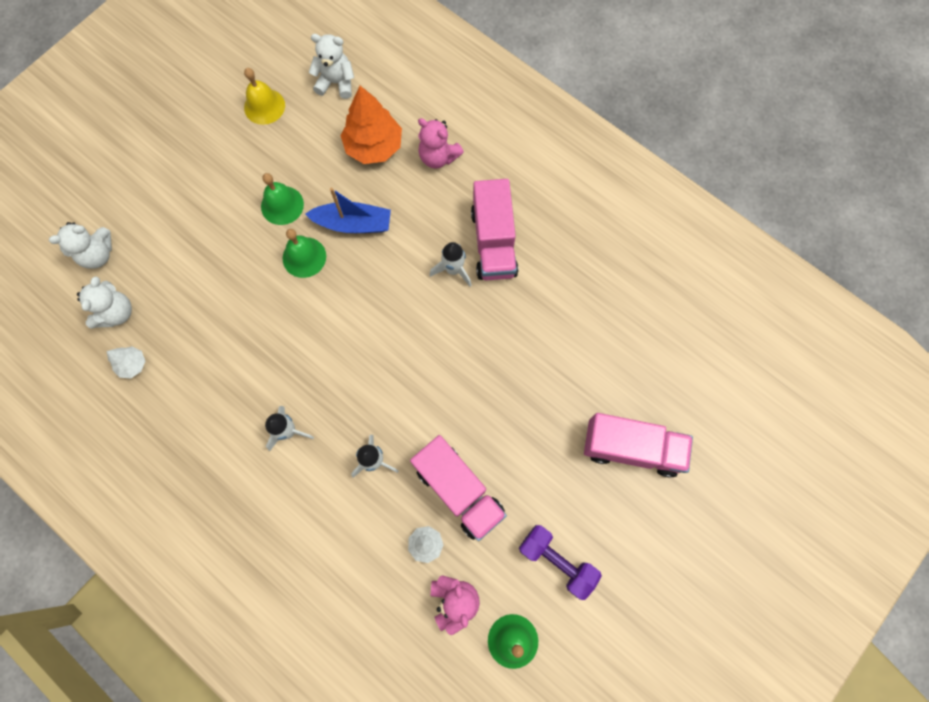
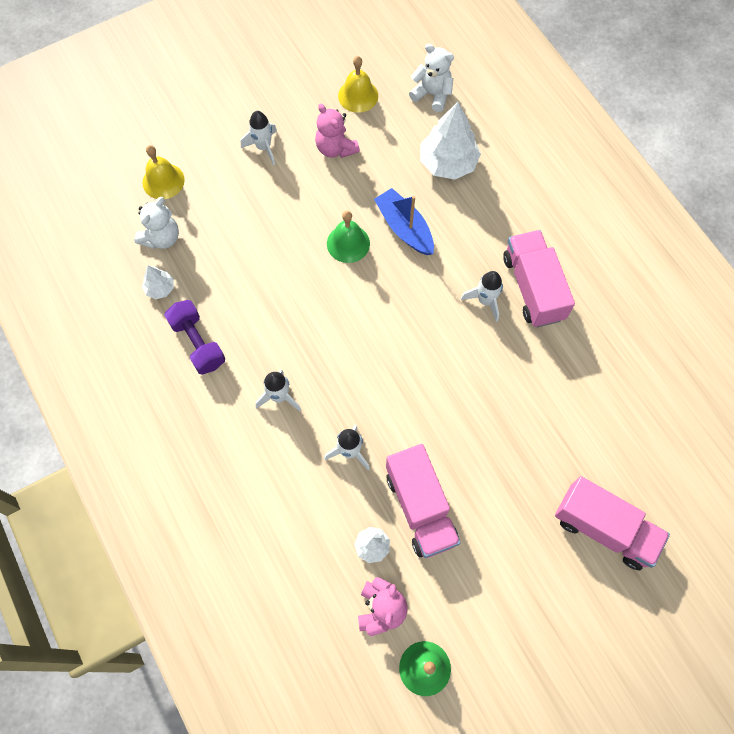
camera: 20 degrees right, 5 degrees down
white teddy bear [49,222,112,269] -> yellow bell [142,145,185,199]
green bell [261,173,304,225] -> none
blue boat [305,188,391,233] -> blue boat turned 150 degrees counterclockwise [374,188,434,255]
orange tree [341,86,402,164] -> white tree [420,102,481,180]
pink teddy bear [418,118,464,169] -> pink teddy bear moved to [315,104,360,158]
pink truck [471,179,518,281] -> pink truck turned 150 degrees clockwise [503,230,575,327]
purple dumbbell [519,525,602,600] -> purple dumbbell moved to [164,300,225,375]
none -> white rocket [241,111,277,165]

